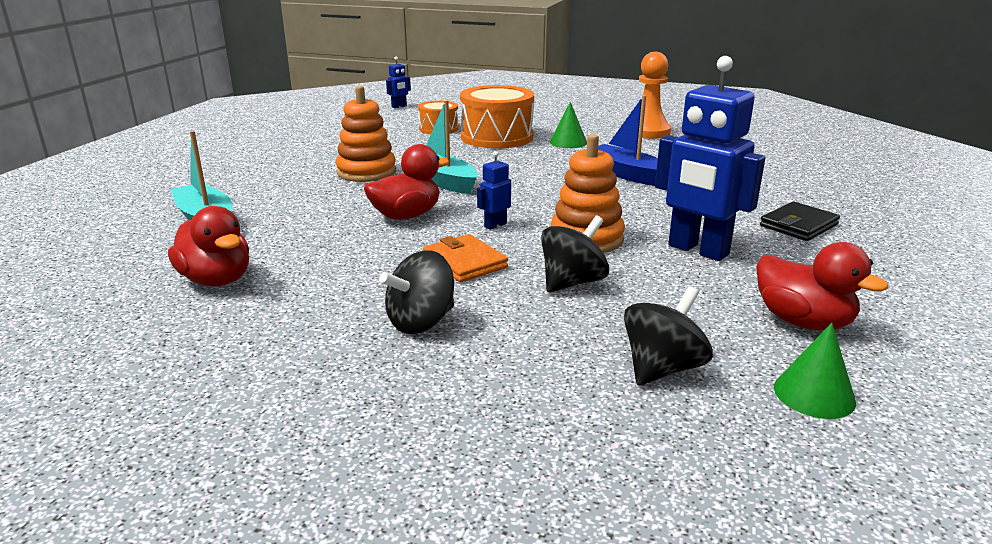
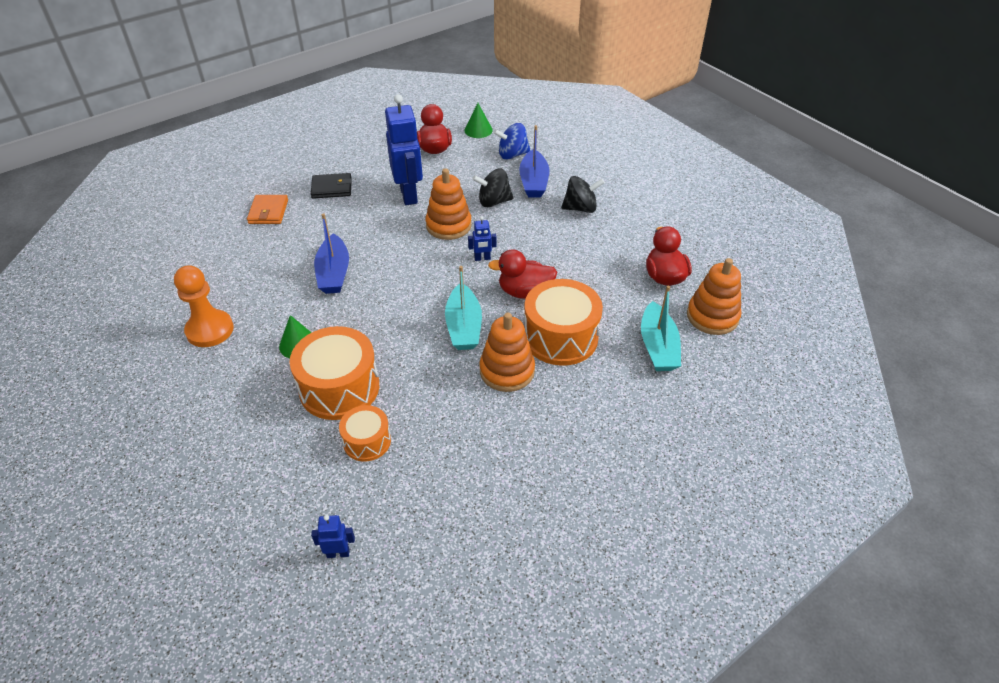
camera: 145 degrees left, 20 degrees up
orange wallet [423,234,508,282] -> orange wallet moved to [247,195,288,224]
black spinning top [624,286,713,385] -> blue spinning top [493,123,531,160]
none -> blue boat [519,125,550,198]
none -> orange drum [524,279,603,366]
none -> orange stacking toy [687,258,741,335]

